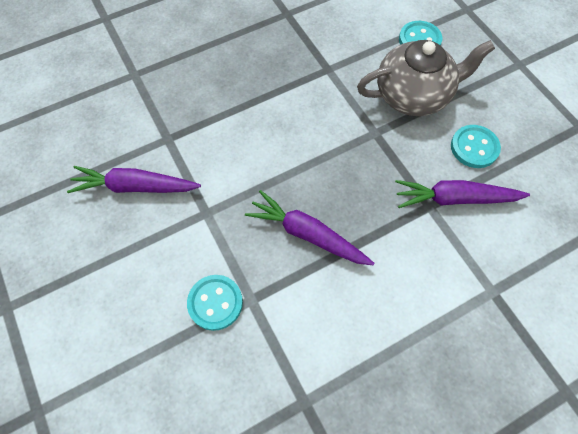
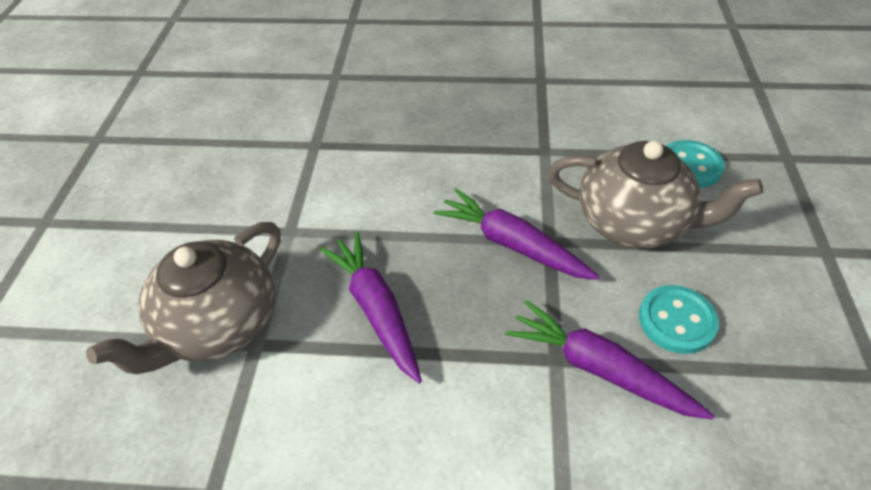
camera: 35 degrees right, 15 degrees down
purple carrot [67,166,201,193] -> purple carrot moved to [434,188,600,280]
turquoise button [187,275,243,331] -> grey teapot [86,222,281,374]

